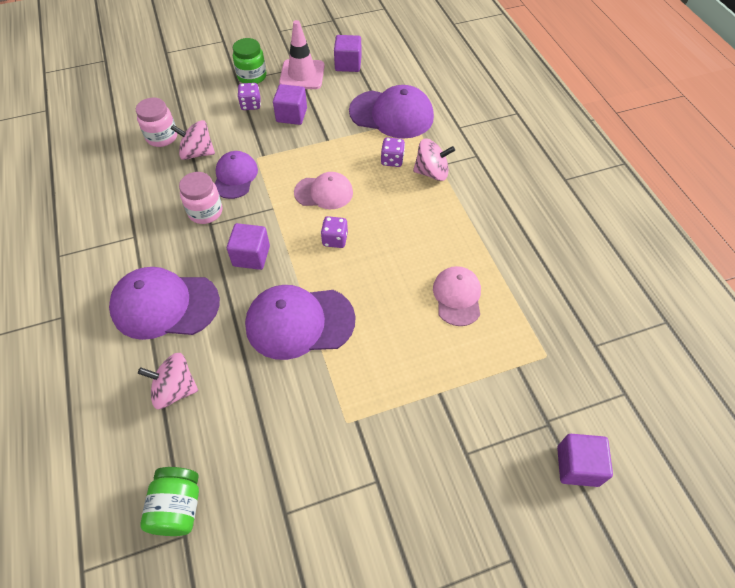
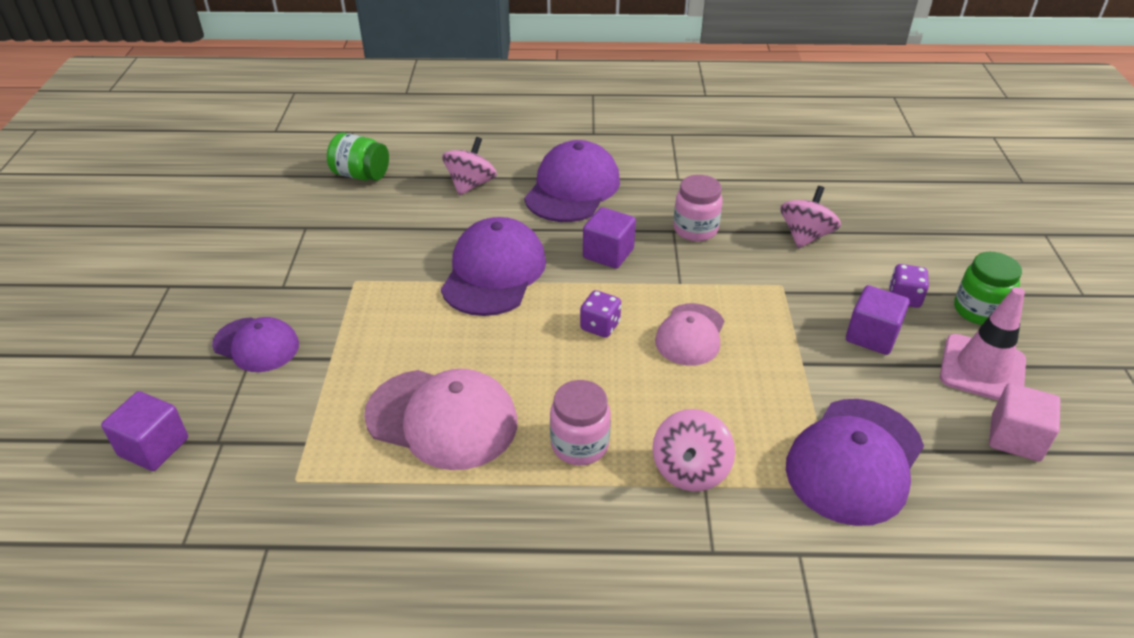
camera: 110 degrees right, 15 degrees down
pink jar [136,98,177,147] -> pink jar moved to [550,380,611,465]
purple cap [215,151,258,199] -> purple cap moved to [212,317,299,372]
purple cube [334,35,361,72] -> pink cube [989,383,1060,461]
purple dice [381,137,405,167] -> none
pink cap [433,266,481,326] -> pink cap [364,369,517,470], size x1.60

